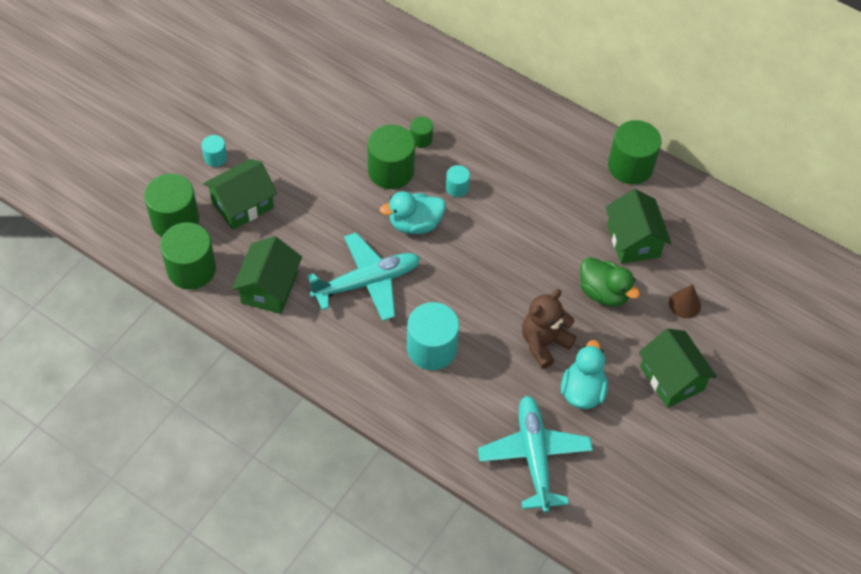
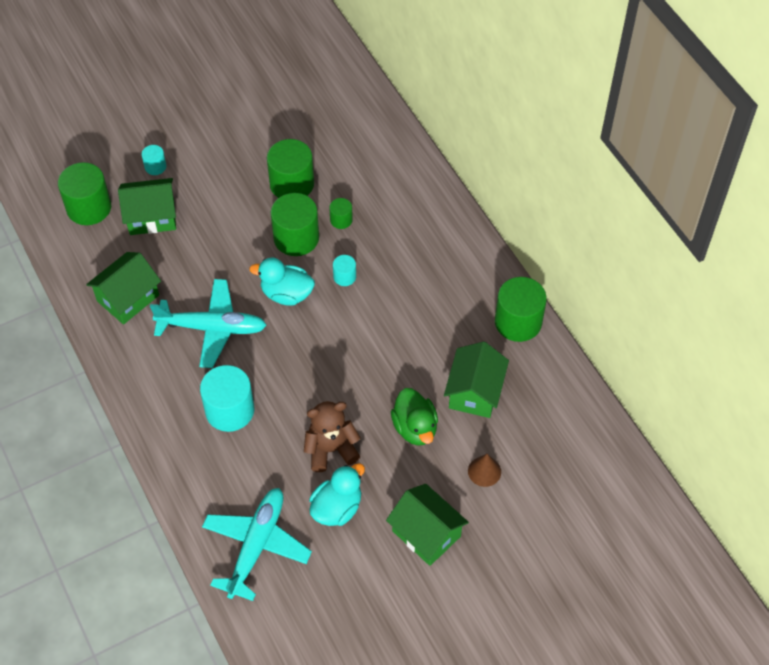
camera: 30 degrees right, 0 degrees up
green cylinder [160,222,216,290] -> green cylinder moved to [267,139,314,198]
green house [639,329,717,408] -> green house turned 45 degrees counterclockwise [386,484,469,566]

